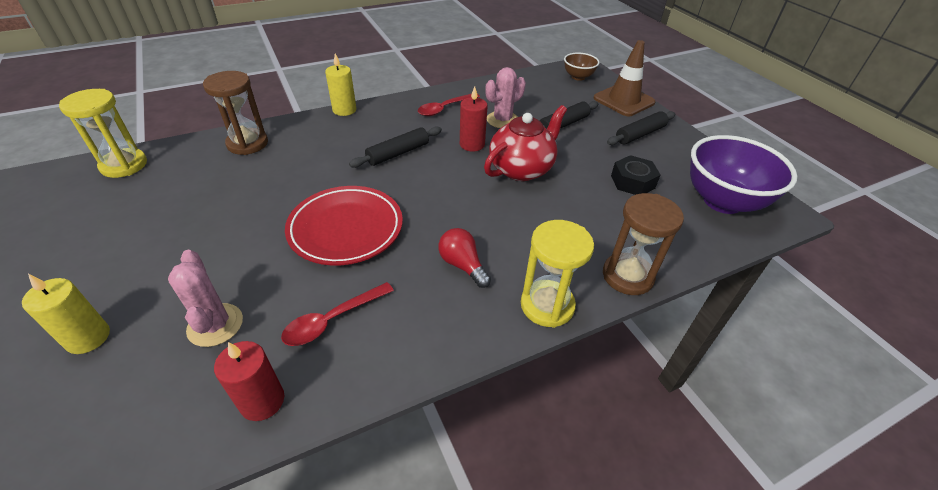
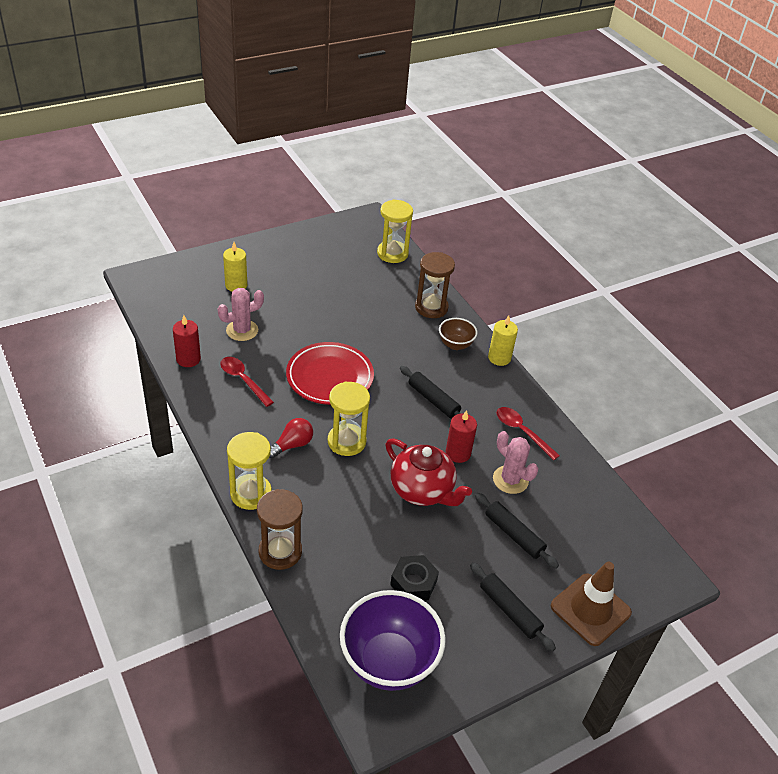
camera: 85 degrees right, 0 degrees up
brown bowl [564,52,600,81] -> brown bowl moved to [439,318,477,350]
none -> yellow hourglass [328,381,370,456]

